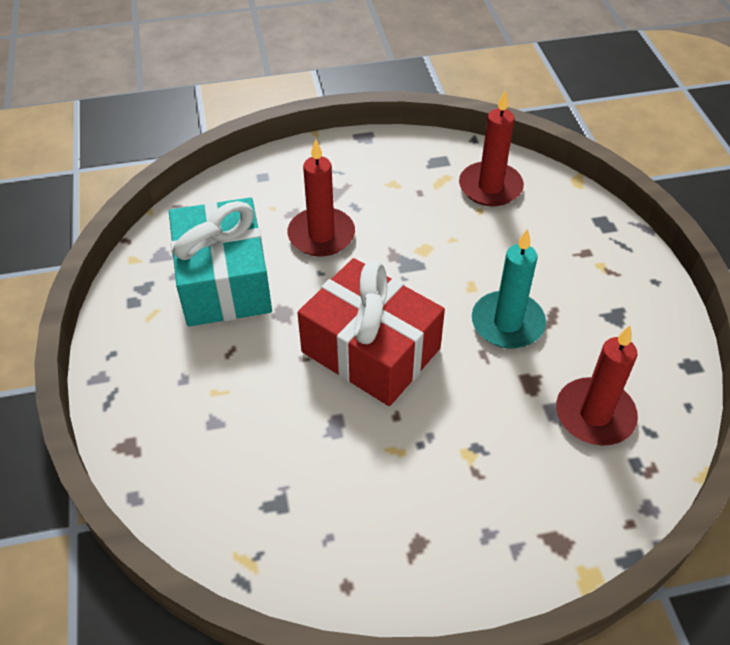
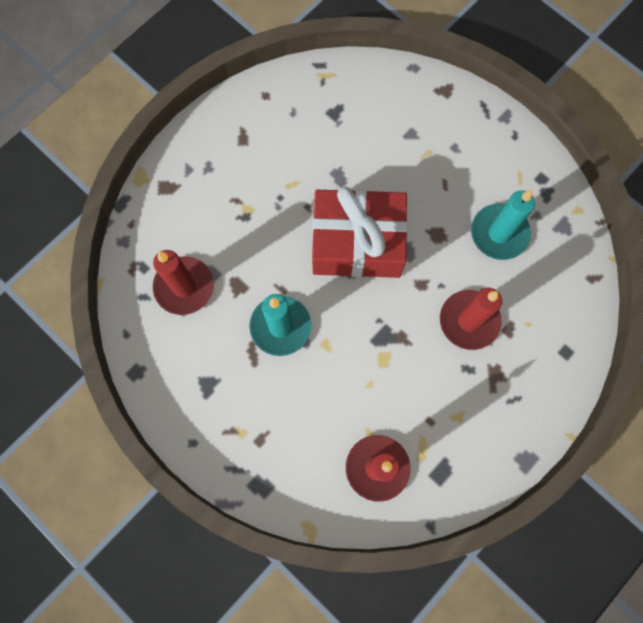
camera: 145 degrees right, 25 degrees up
turquoise gift [169,198,272,326] -> turquoise candle [471,189,535,260]

